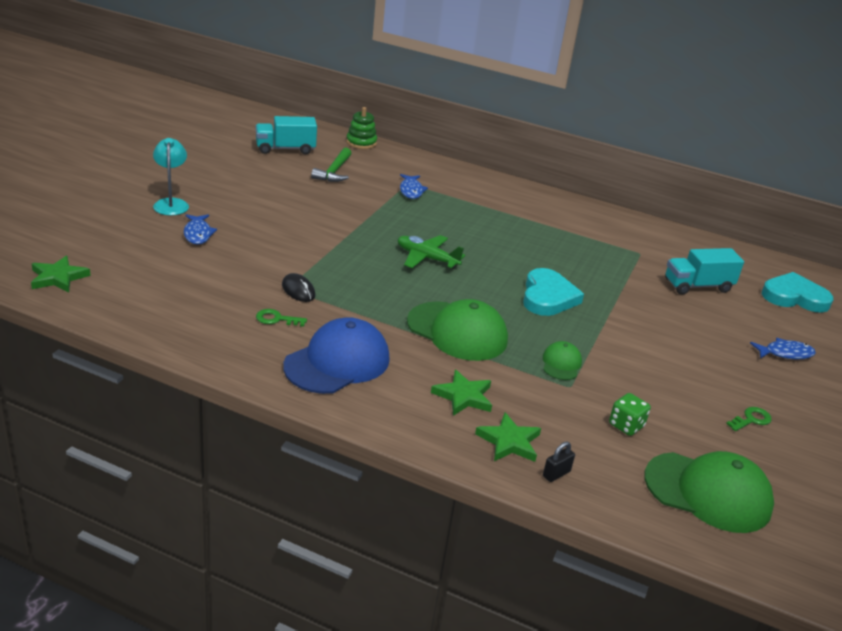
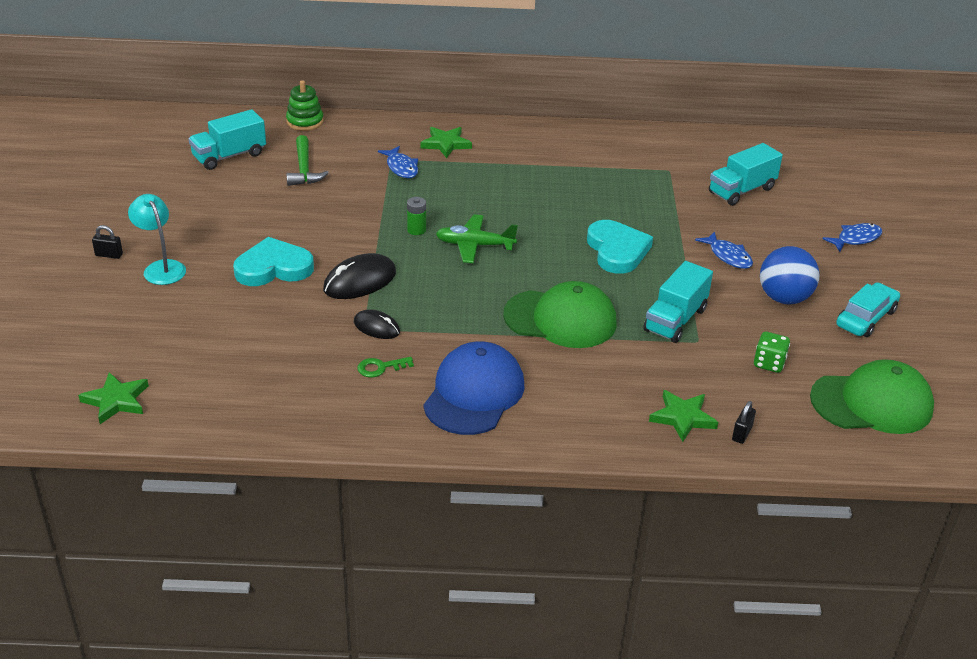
camera: 20 degrees left, 5 degrees up
blue fish [184,214,217,245] -> blue fish moved to [695,231,753,269]
green star [431,370,492,416] -> green star moved to [420,127,472,158]
green cap [543,341,582,380] -> turquoise truck [643,261,713,343]
green key [726,407,772,431] -> turquoise car [836,282,900,337]
turquoise heart [762,272,833,313] -> turquoise heart moved to [233,237,314,286]
none -> black padlock [92,225,123,259]
none -> black mouse [323,253,396,299]
none -> green battery [407,197,426,235]
none -> blue ball [760,246,820,304]

